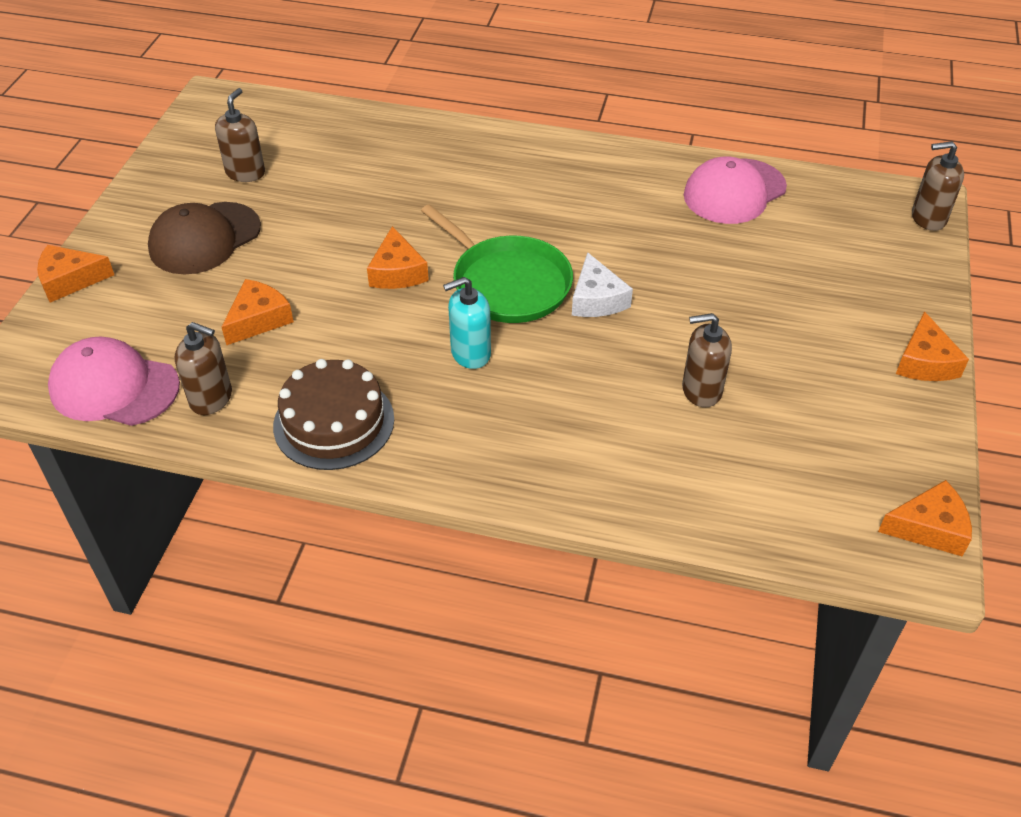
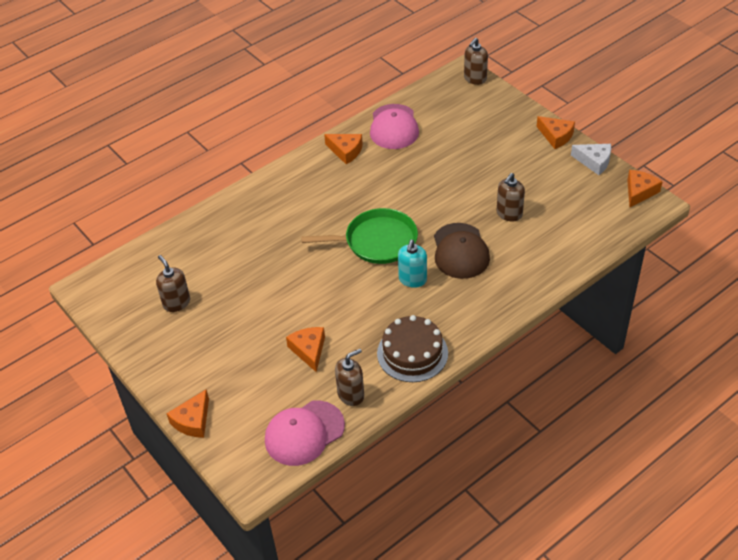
camera: 50 degrees left, 0 degrees up
brown cap [148,202,261,274] -> brown cap moved to [434,223,490,279]
orange cheese [367,226,429,289] -> orange cheese moved to [324,134,363,165]
white cheese [572,252,633,317] -> white cheese moved to [571,144,611,175]

